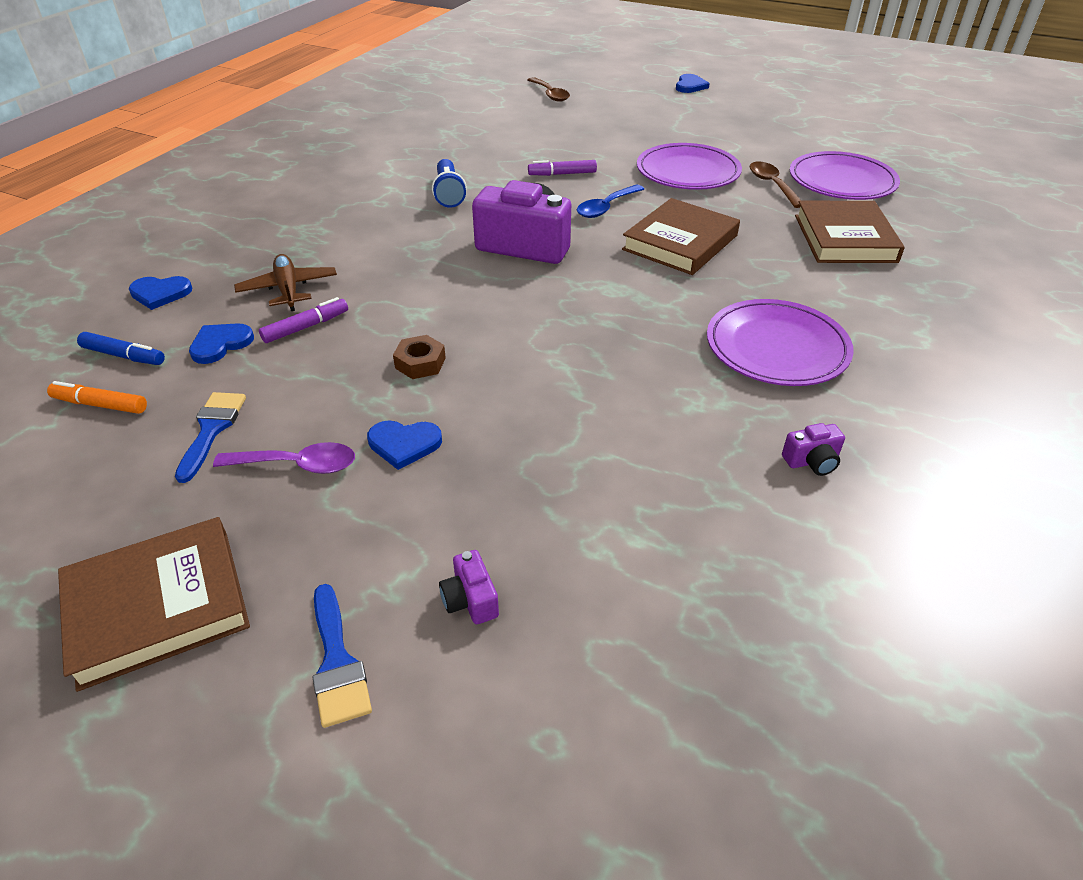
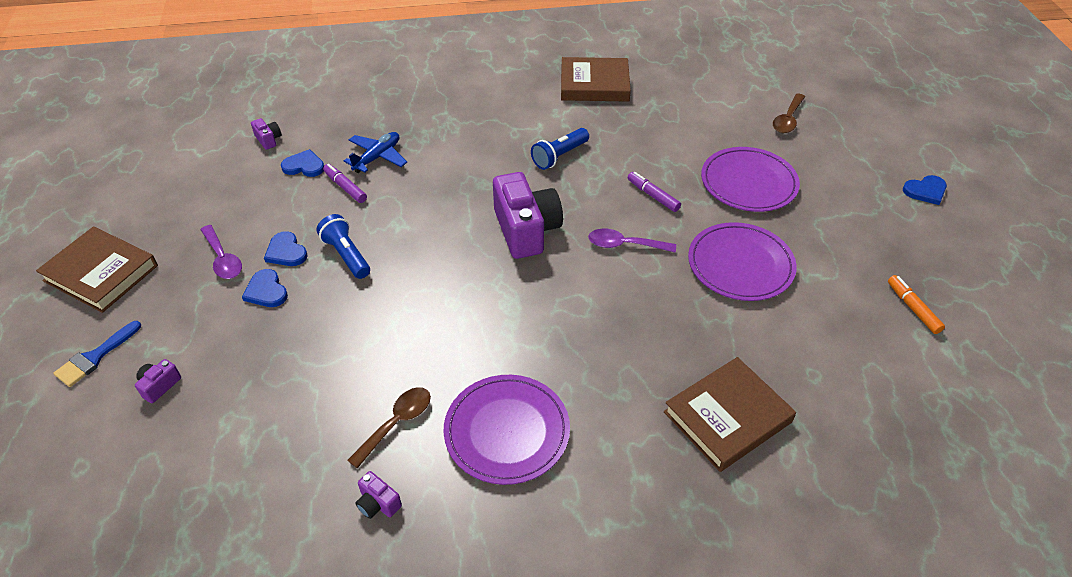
camera: 55 degrees right, 5 degrees up
orange marker [47,381,147,414] -> orange marker moved to [888,275,945,334]
blue marker [77,332,165,365] -> purple camera [251,118,281,150]
blue heart [129,276,192,310] -> blue heart moved to [264,231,308,266]
blue brush [175,392,246,483] -> none
brown plane [234,254,337,311] -> blue plane [344,132,407,173]
purple marker [259,297,348,343] -> purple marker turned 150 degrees counterclockwise [323,164,367,203]
brown nut [393,335,446,379] -> blue flashlight [316,214,370,279]
blue spoon [577,185,644,218] -> purple spoon [588,229,676,253]
brown book [622,198,740,275] -> brown book moved to [561,57,631,102]
brown spoon [749,161,801,208] -> brown spoon moved to [347,387,431,468]
purple plate [790,151,900,200] -> purple plate moved to [701,147,800,212]

